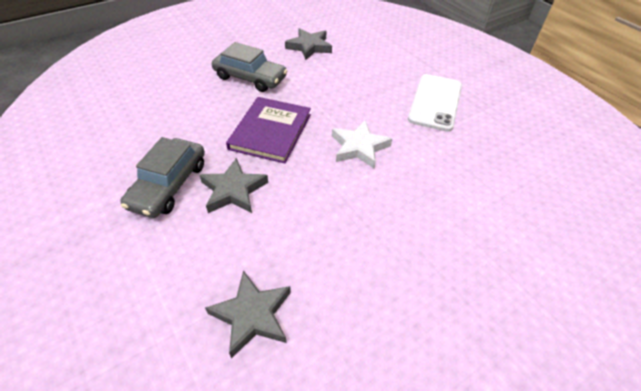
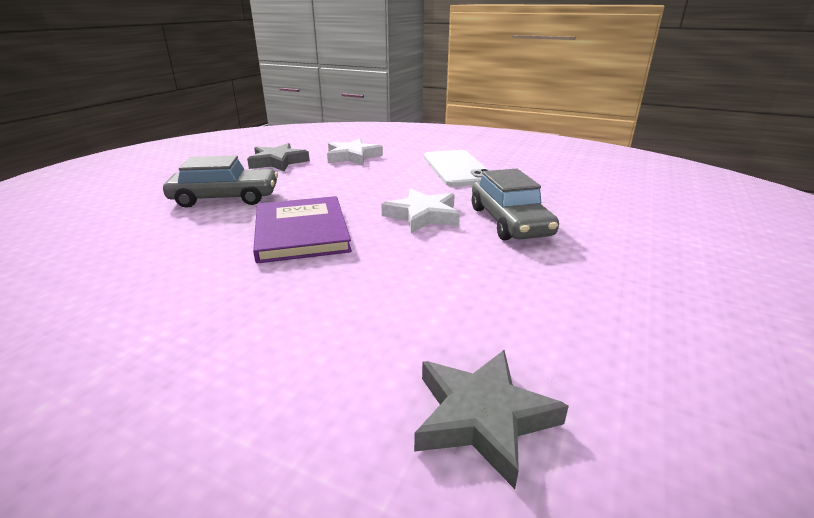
camera: 30 degrees left, 20 degrees down
grey car [120,137,205,218] -> grey car moved to [472,169,559,240]
grey star [200,158,268,213] -> none
none -> white star [327,139,383,165]

